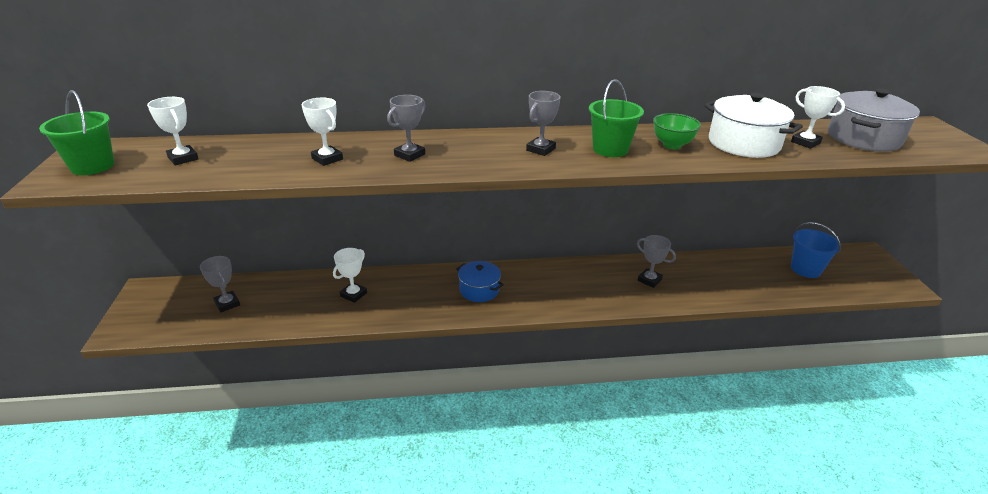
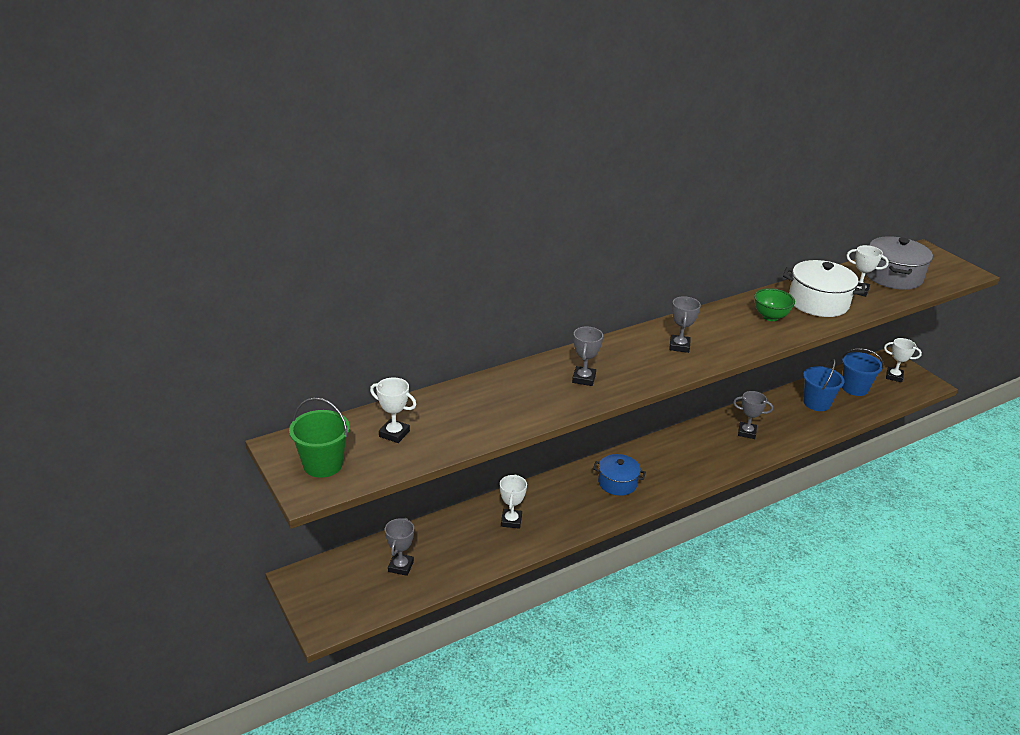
camera: 25 degrees left, 0 degrees up
grey trophy [200,256,240,313] -> grey trophy turned 75 degrees clockwise [385,518,414,576]
white trophy [302,98,343,166] -> white trophy moved to [884,338,922,382]
green bucket [589,79,644,157] -> none
none -> blue bucket [803,359,845,411]

